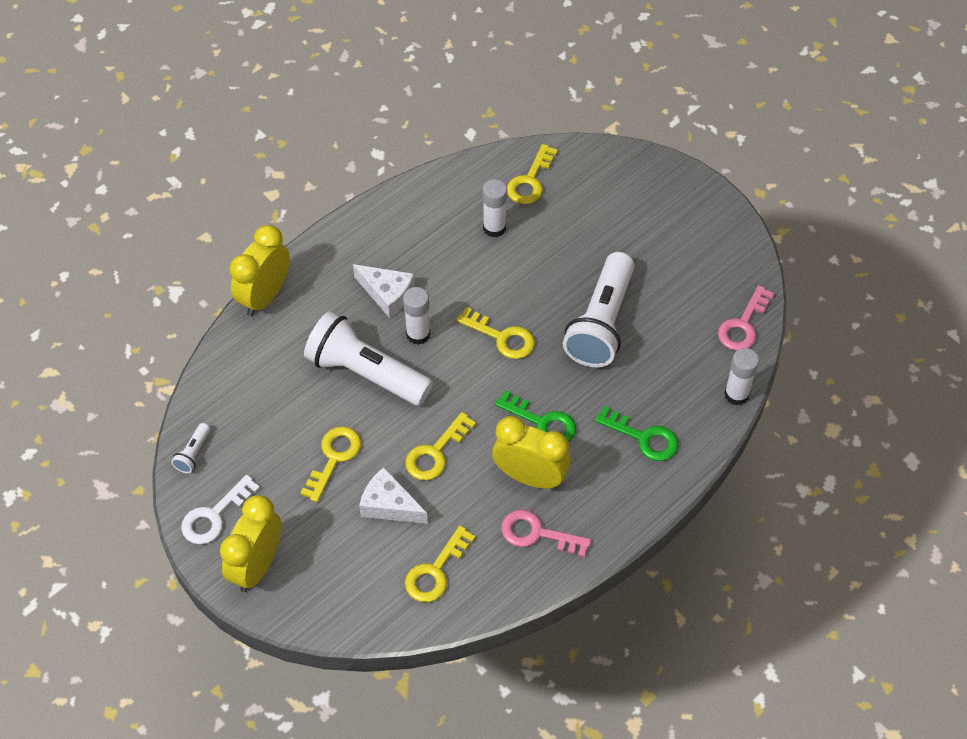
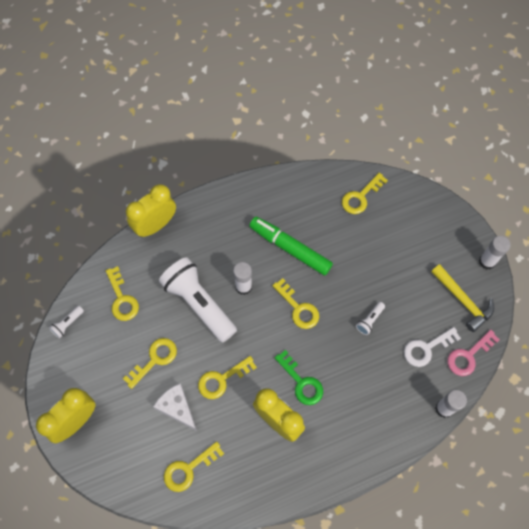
camera: 20 degrees right, 10 degrees up
white key [181,475,260,544] -> white key moved to [404,327,461,367]
white cheese [353,264,415,318] -> none
white glue stick [483,179,507,237] -> white glue stick moved to [479,236,511,270]
pink key [501,509,591,558] -> none
white flashlight [563,252,634,367] -> white flashlight [356,302,385,335], size x0.40
green key [595,406,678,461] -> none
none -> yellow key [106,266,139,321]
none -> green marker [249,217,333,276]
none -> yellow hammer [431,264,494,332]

